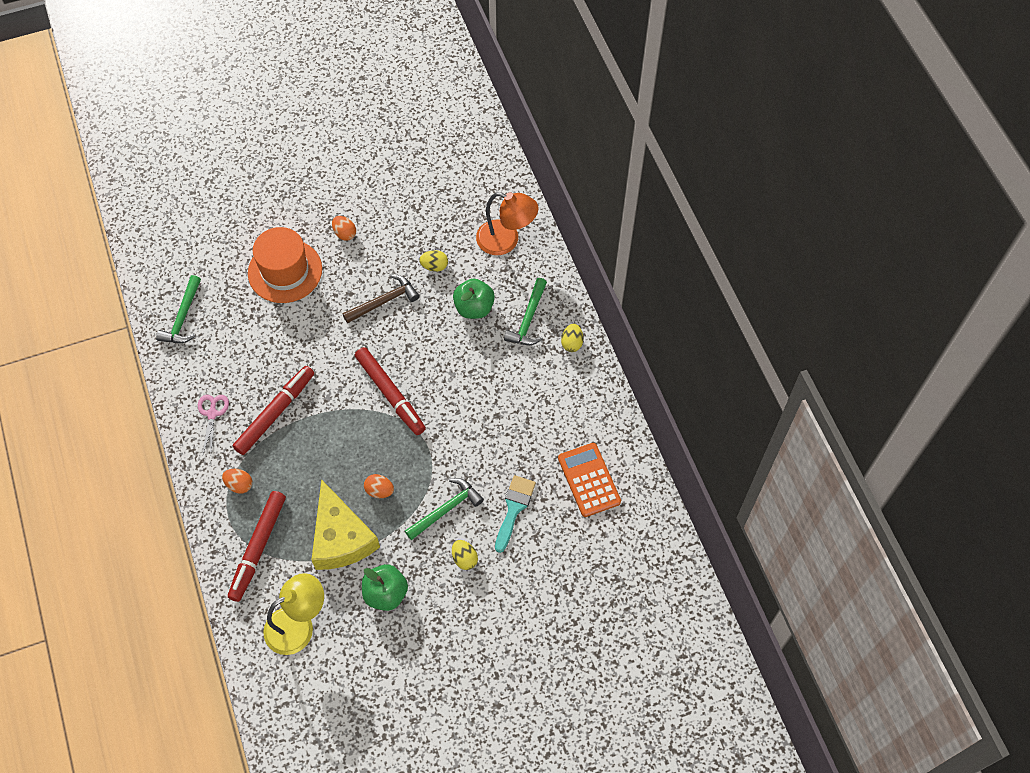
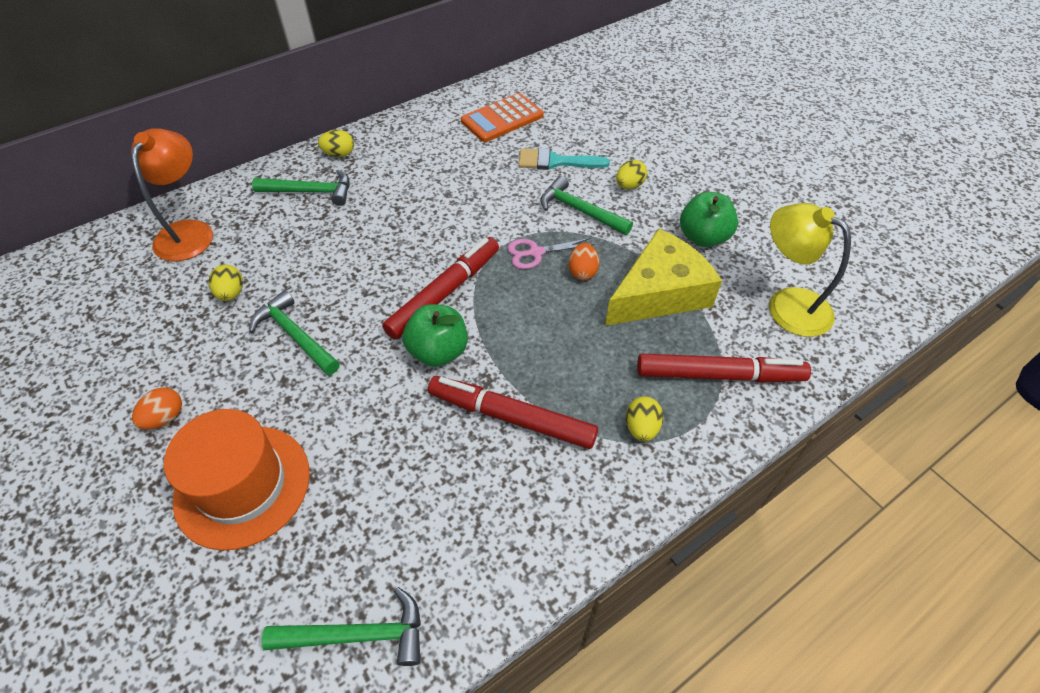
camera: 105 degrees left, 10 degrees down
pink scissors [198,395,229,454] -> pink scissors moved to [507,238,595,269]
orange egg [222,469,252,494] -> yellow egg [626,396,663,442]
brown hammer [343,275,419,323] -> green hammer [249,290,340,375]
green apple [453,279,495,319] -> green apple moved to [403,304,468,367]

